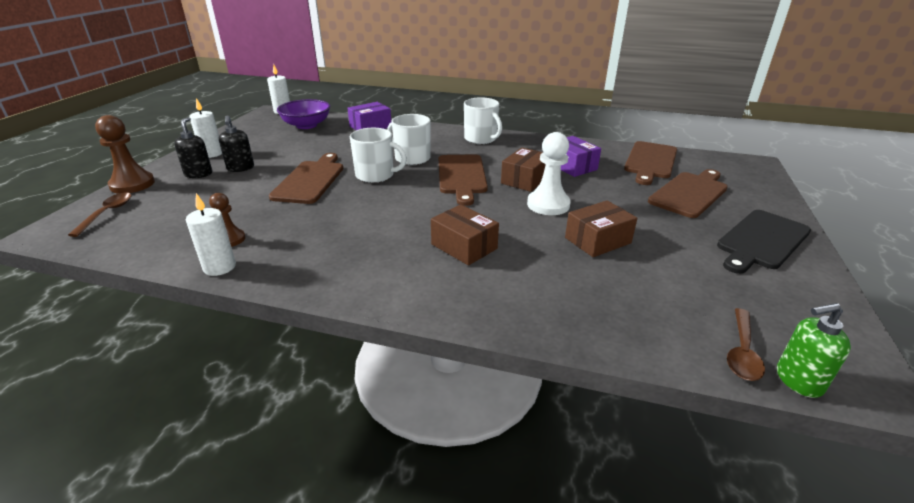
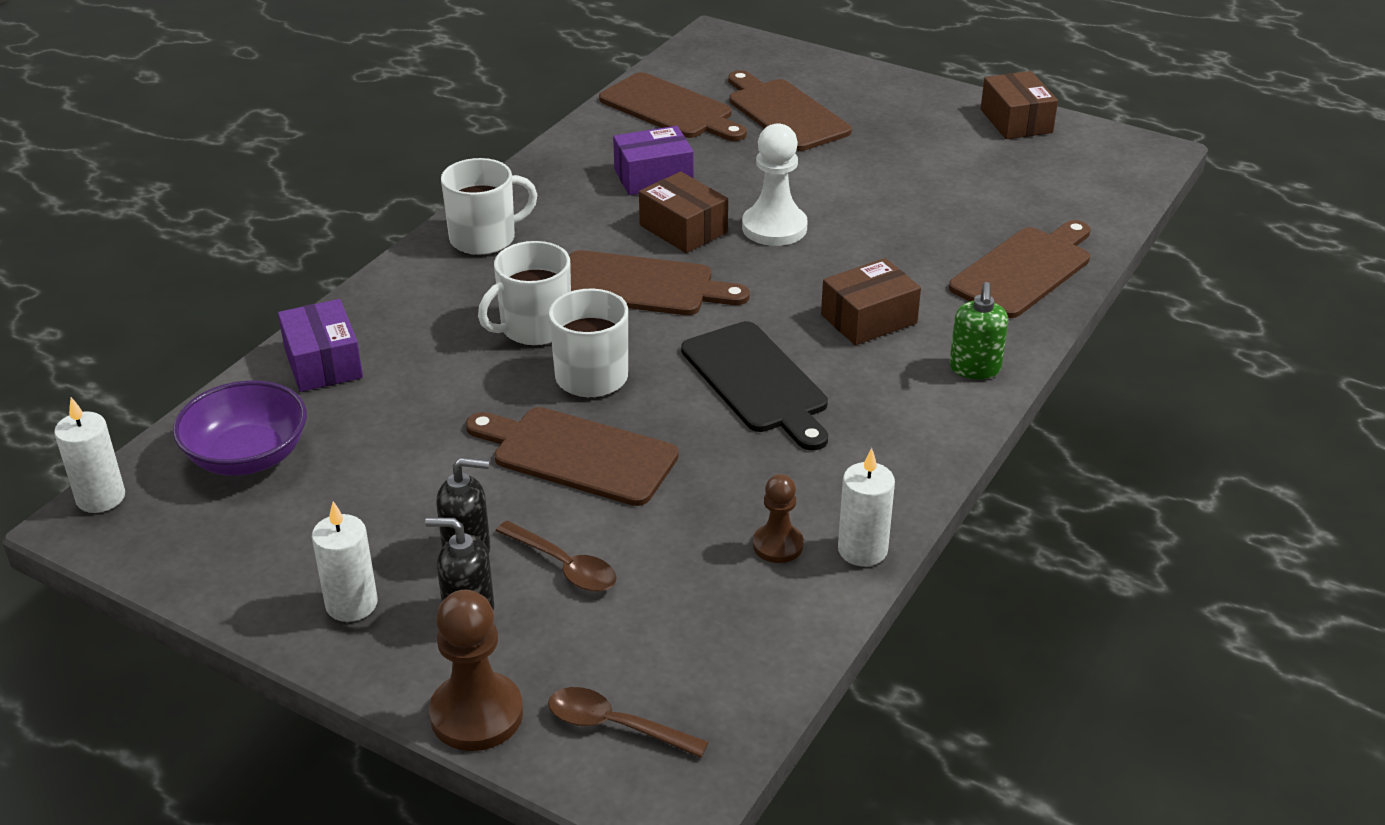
camera: 75 degrees left, 5 degrees up
brown box [565,200,637,257] -> brown box moved to [981,71,1058,139]
black cutting board [717,210,811,274] -> black cutting board moved to [681,321,828,451]
brown spoon [727,308,765,381] -> brown spoon moved to [496,521,617,592]
green soap dispenser [777,303,851,398] -> green soap dispenser moved to [949,282,1008,379]
none -> brown cutting board [949,220,1090,318]

